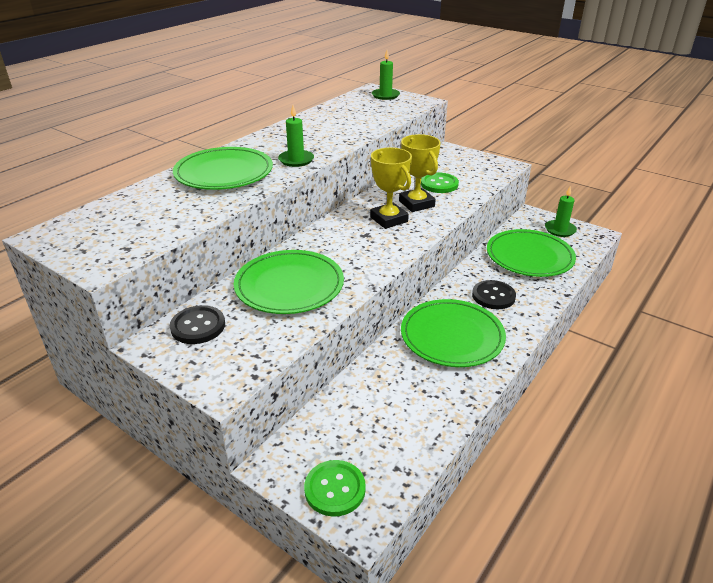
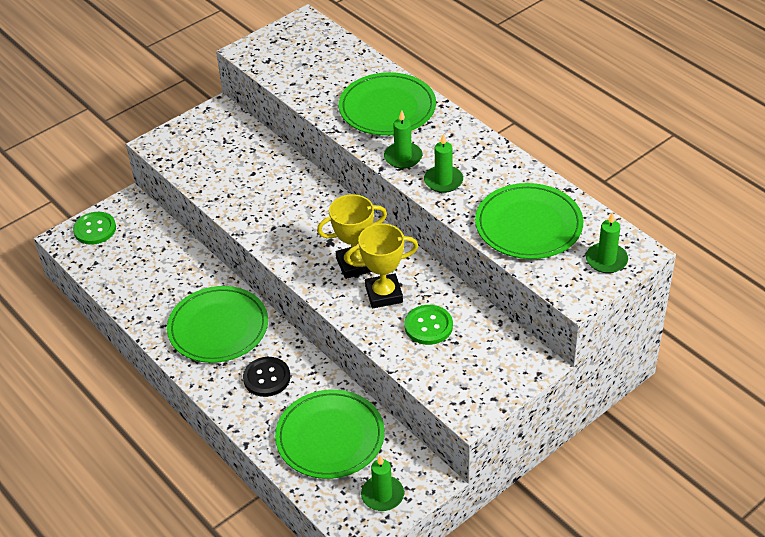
camera: 105 degrees right, 10 degrees up
black button [170,305,225,344] -> none
green plate [234,250,344,314] -> green plate moved to [475,183,583,259]
none -> green candle [424,133,463,193]

